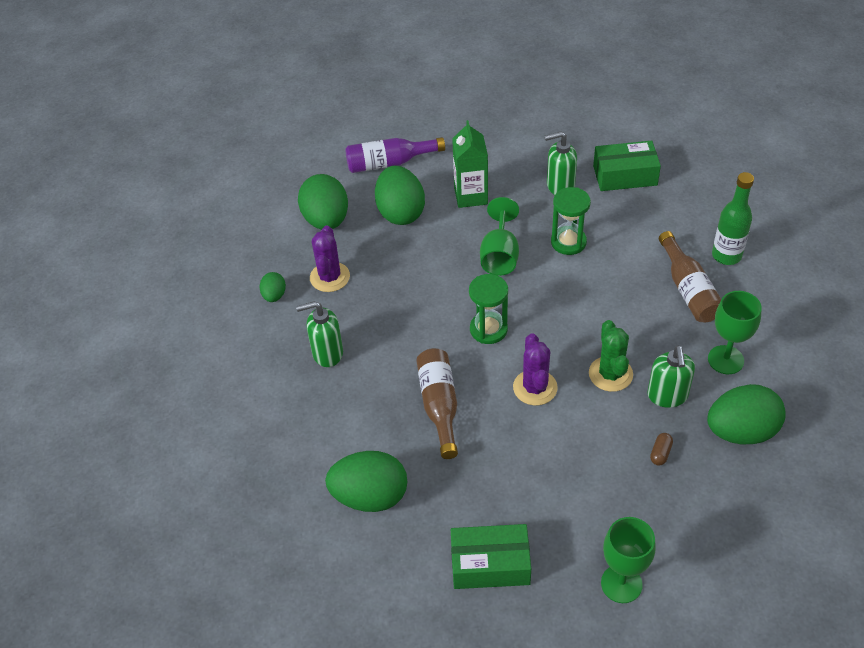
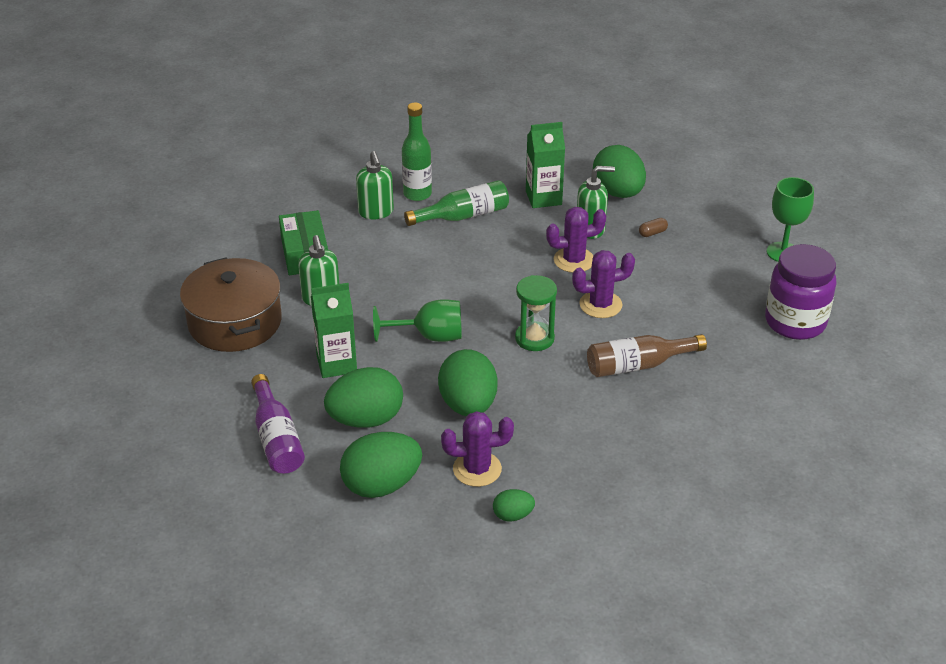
camera: 100 degrees left, 10 degrees down
green soap dispenser [296,301,343,367] -> green soap dispenser moved to [356,151,394,219]
green egg [325,451,407,512] -> green egg moved to [438,349,498,416]
green box [451,524,531,589] -> purple jar [765,244,837,340]
green hourglass [551,187,591,255] -> none
green cactus [589,320,633,392] -> purple cactus [546,207,606,273]
brown capsule [650,433,673,466] -> brown capsule turned 45 degrees counterclockwise [639,218,668,237]
brown bottle [659,231,721,322] -> green bottle [404,180,509,226]
green goblet [708,291,762,374] -> green carton [526,122,565,208]
none -> brown pot [180,258,282,352]

